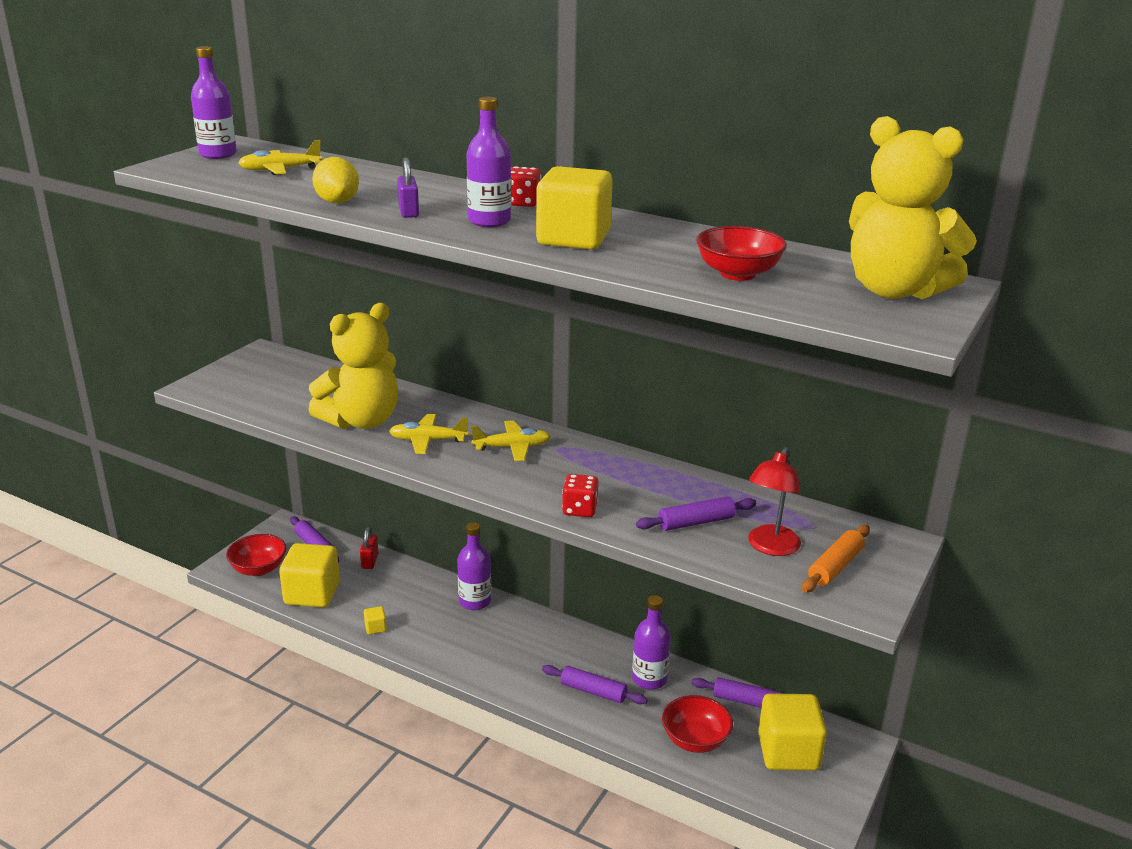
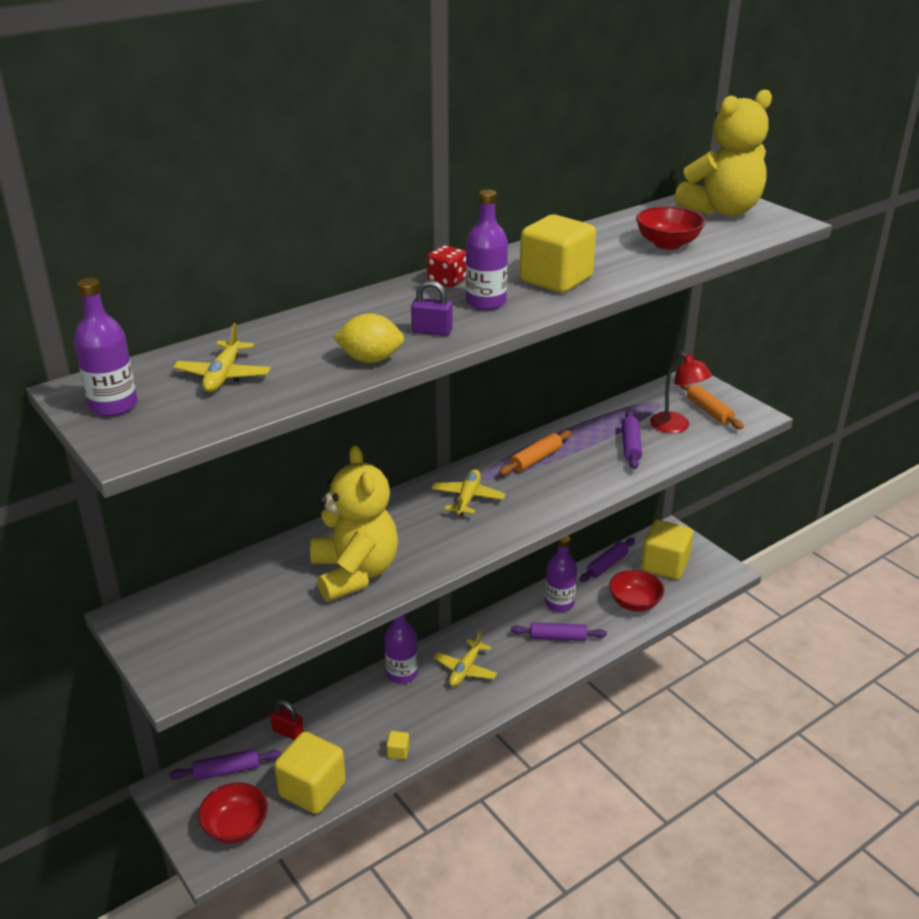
camera: 65 degrees left, 5 degrees up
yellow plane [389,414,469,454] -> yellow plane moved to [434,631,497,686]
purple rolling pin [542,665,648,704] -> purple rolling pin turned 45 degrees clockwise [511,622,607,641]
red dice [562,474,599,517] -> none
none -> orange rolling pin [499,430,572,476]

